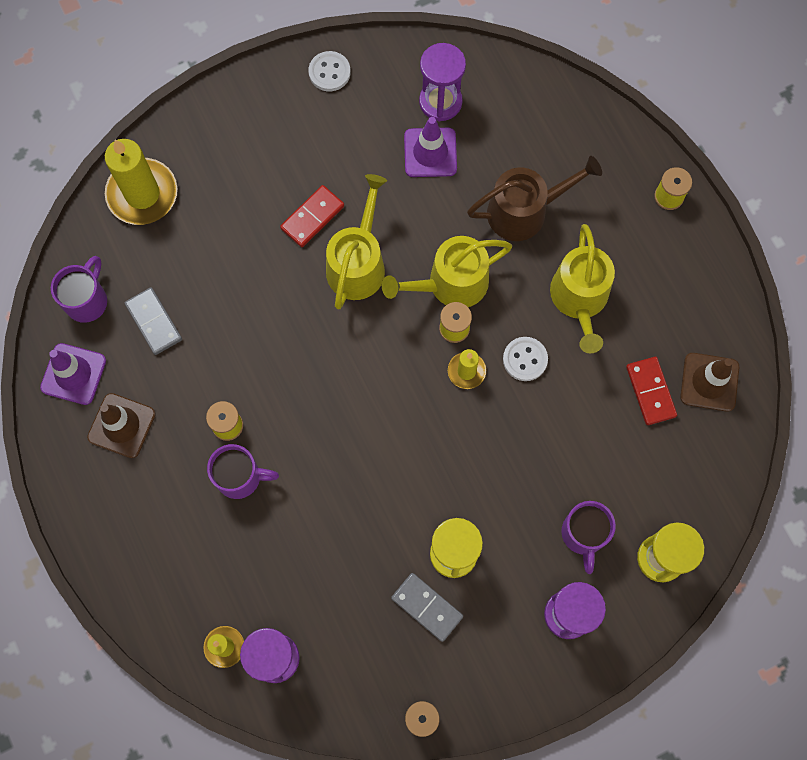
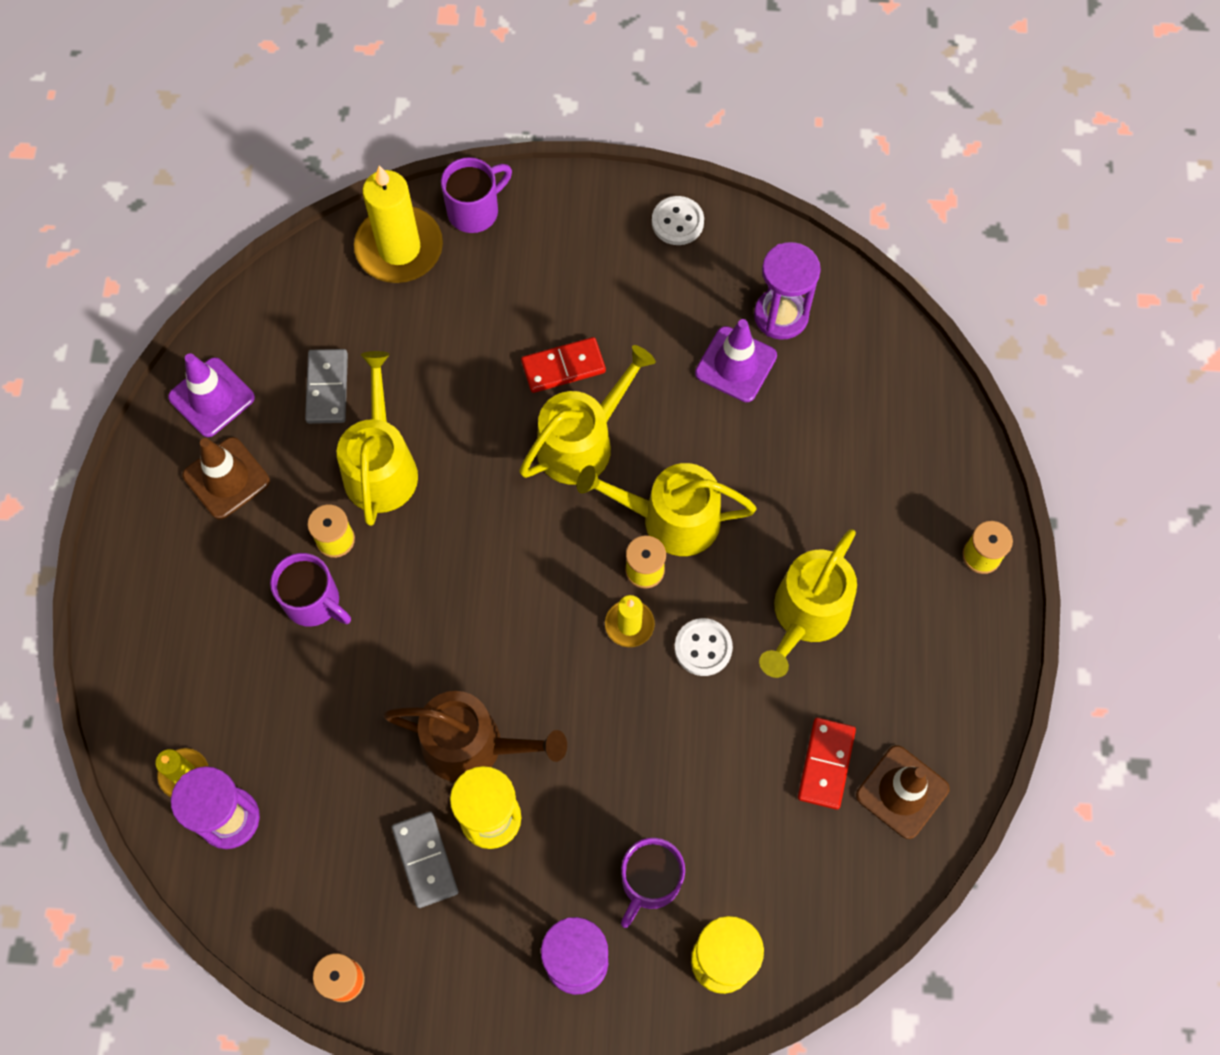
camera: 30 degrees right, 5 degrees down
purple mug [51,256,107,323] -> purple mug moved to [441,157,512,233]
brown watering can [467,156,602,241] -> brown watering can moved to [383,691,567,782]
none -> yellow watering can [337,351,418,526]

